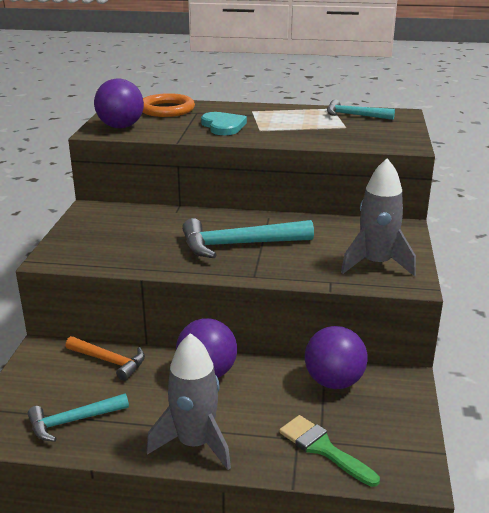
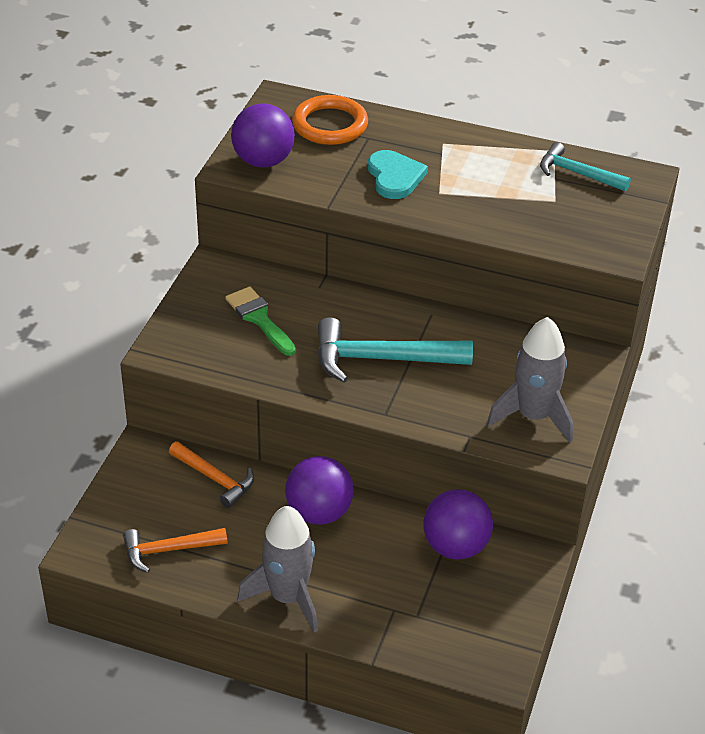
camera: 10 degrees right, 15 degrees up
turquoise hammer [28,393,129,442] -> orange hammer [123,528,227,573]
green brush [279,415,380,487] -> green brush moved to [225,287,296,356]

